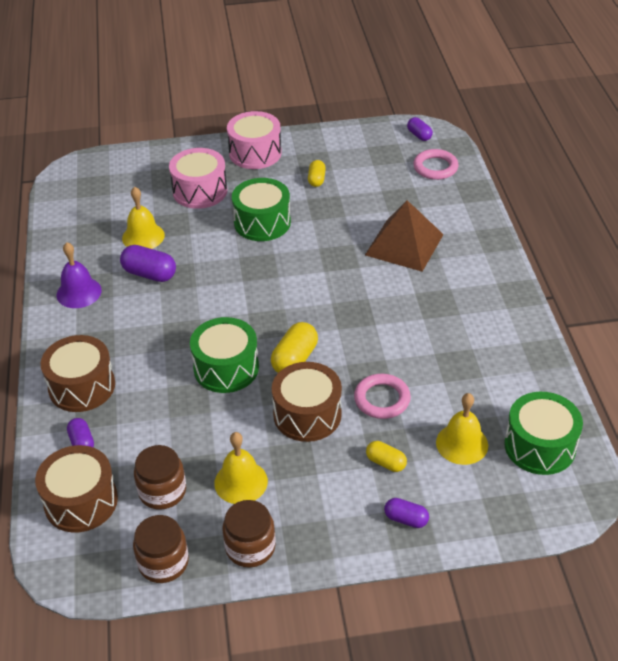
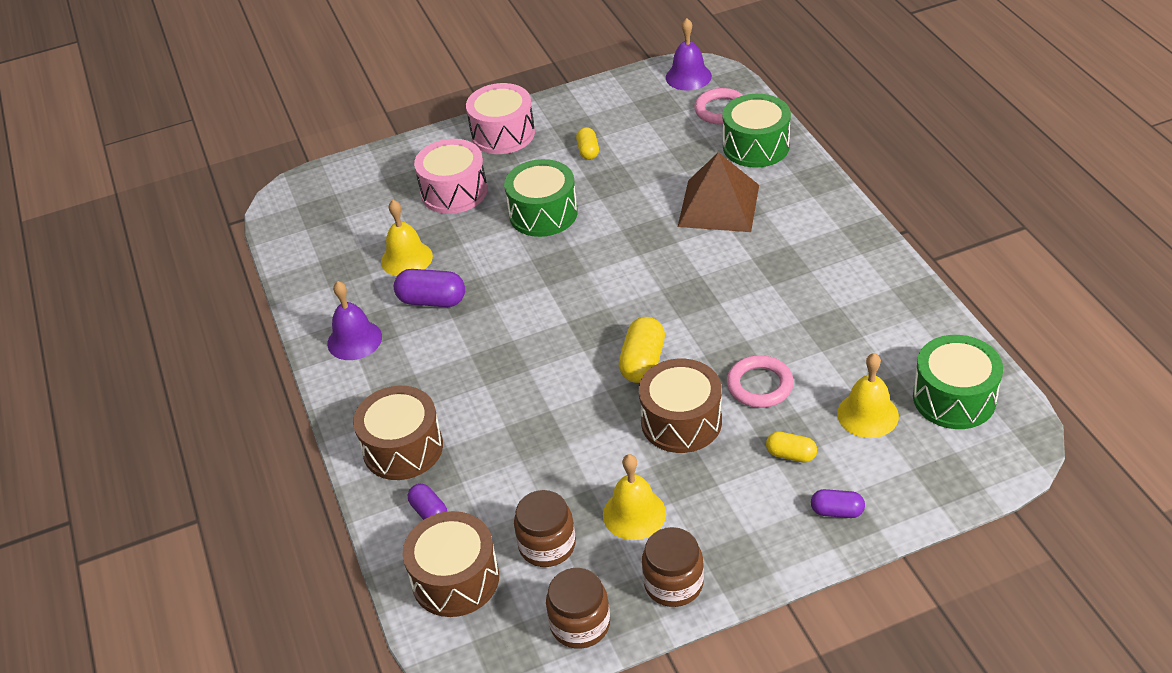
camera: 10 degrees left, 0 degrees up
green drum [190,317,259,393] -> green drum moved to [722,94,791,167]
purple capsule [407,117,433,141] -> purple bell [666,18,712,91]

